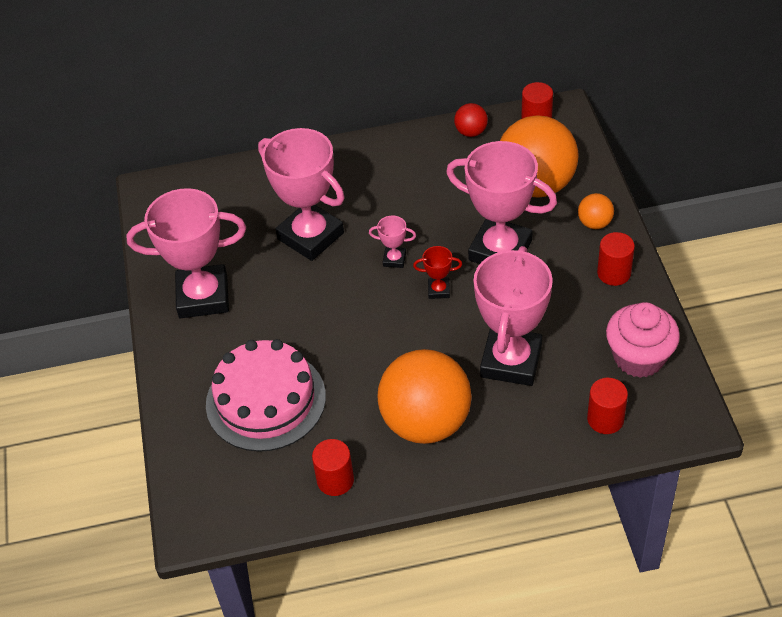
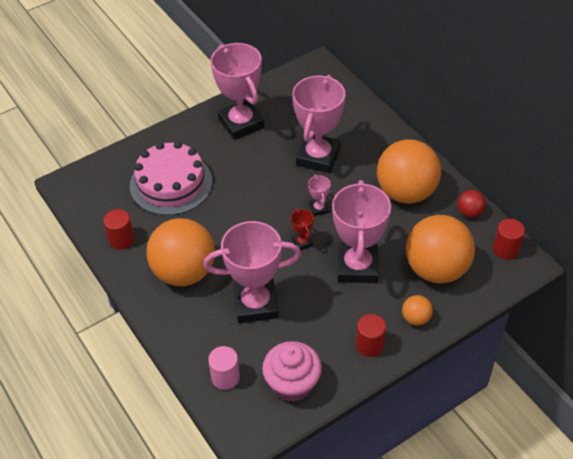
camera: 65 degrees right, 0 degrees up
red cylinder [587,378,628,434] -> pink cylinder [208,346,240,390]
none -> orange ball [377,139,441,204]

